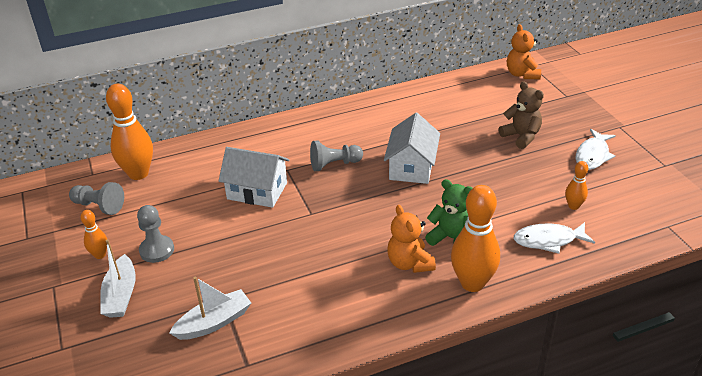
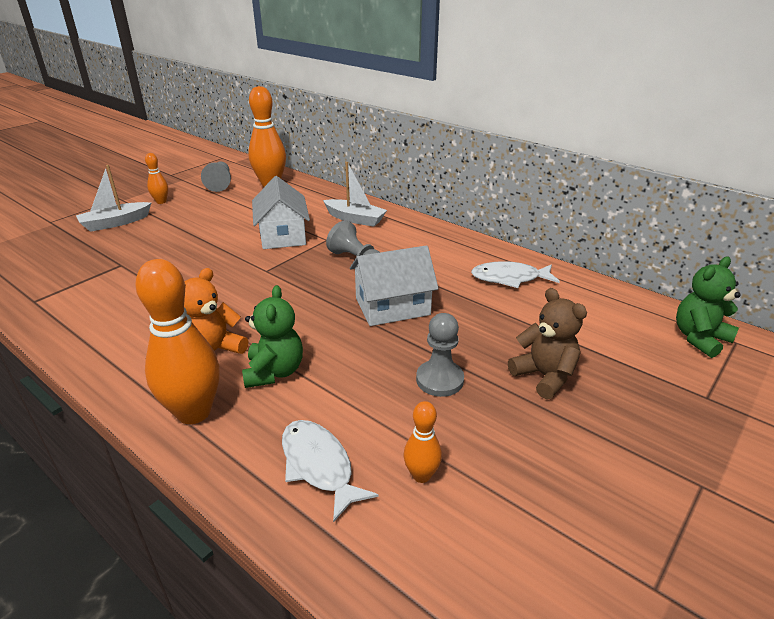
camera: 60 degrees right, 5 degrees down
grey pawn [137,205,174,263] -> grey pawn moved to [416,313,464,397]
white boat [169,277,251,340] -> white boat moved to [323,162,387,227]
brown teddy bear [499,81,544,149] -> brown teddy bear turned 60 degrees counterclockwise [508,288,587,399]
orange teddy bear [507,24,541,79] -> green teddy bear [676,257,741,358]
white fish [576,129,616,170] -> white fish moved to [471,261,560,288]

